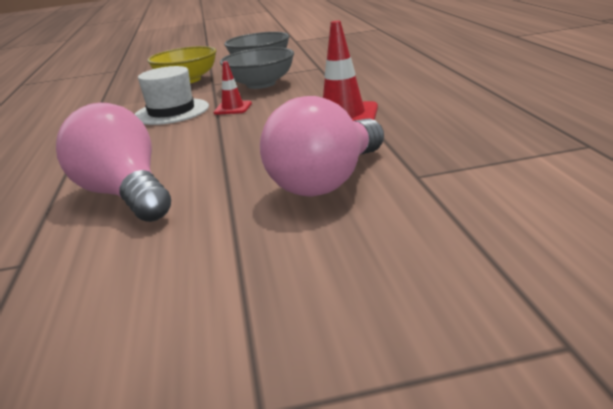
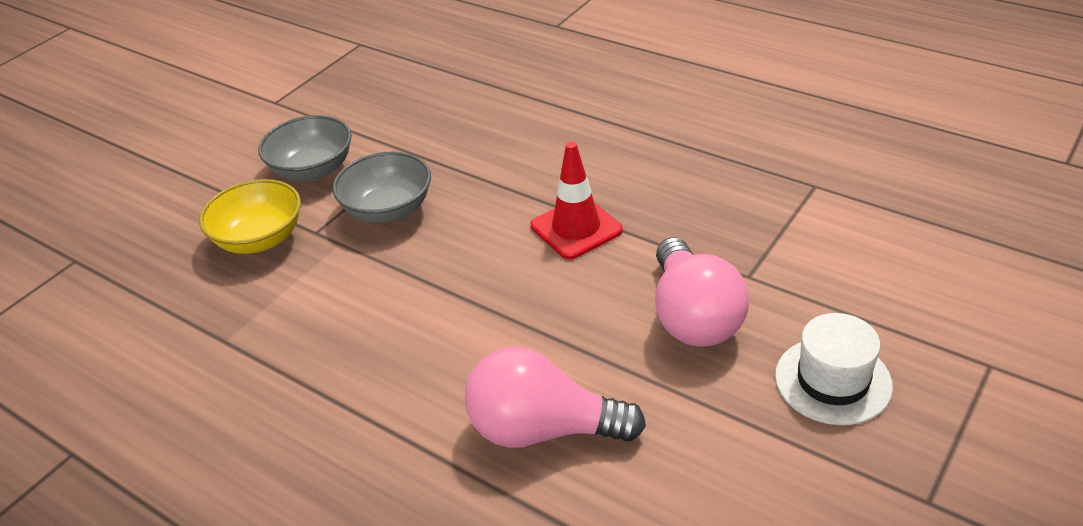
camera: 45 degrees left, 15 degrees up
white hat [135,66,209,125] -> white hat moved to [775,313,893,425]
red traffic cone [214,61,252,115] -> none

